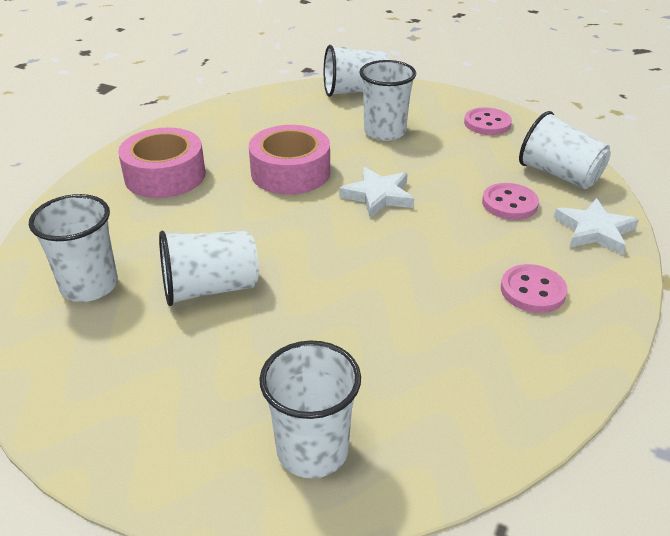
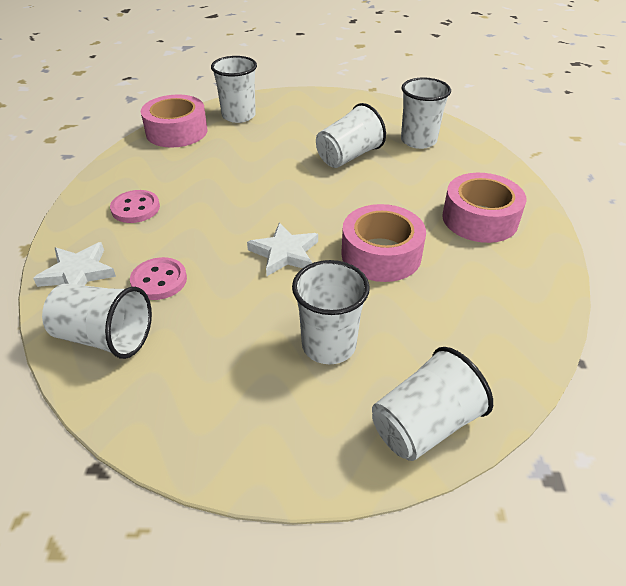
camera: 155 degrees right, 5 degrees up
pink button [464,107,512,135] -> none
none -> pink tape [141,94,207,148]

